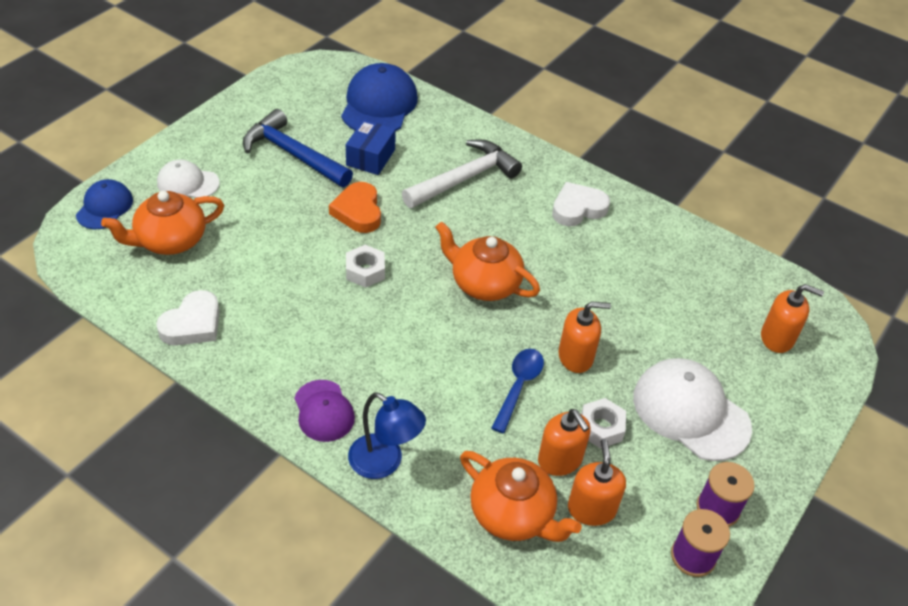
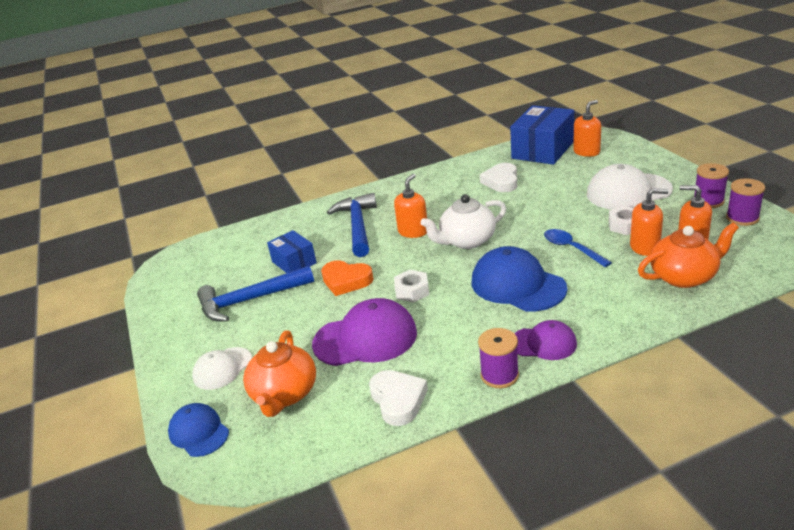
camera: 50 degrees left, 15 degrees down
blue cap [341,63,418,131] -> blue cap moved to [471,246,567,312]
blue lamp [348,392,426,479] -> none
white hammer [402,140,522,208] -> blue hammer [327,193,377,257]
orange teapot [435,222,540,301] -> white teapot [421,194,506,249]
white heart [552,182,610,226] -> white heart moved to [480,163,517,192]
orange soap dispenser [558,301,611,373] -> orange soap dispenser moved to [394,174,427,238]
none -> purple cap [312,298,417,366]
none -> purple spool [478,328,519,388]
none -> blue box [510,105,574,165]

